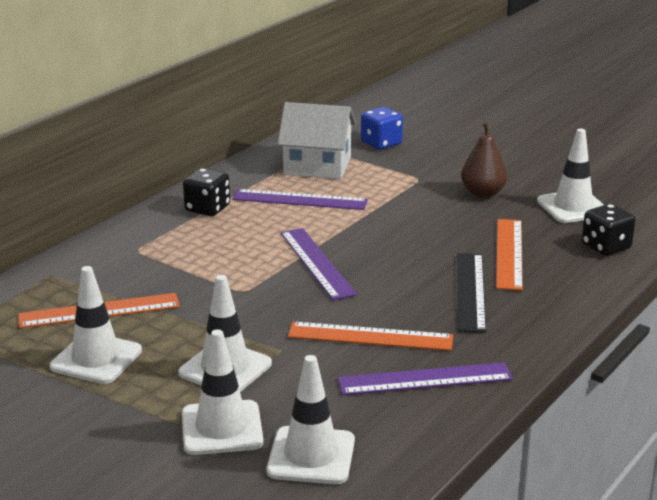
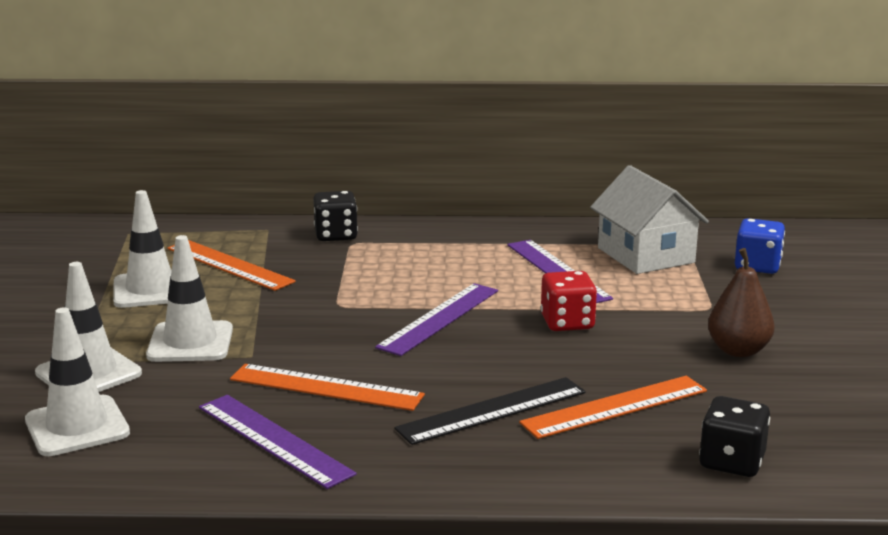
camera: 55 degrees right, 5 degrees down
black dice [183,168,230,216] -> black dice moved to [313,191,358,241]
orange ruler [288,322,453,351] -> orange ruler turned 45 degrees counterclockwise [230,364,425,411]
white traffic cone [537,129,604,223] -> none
none -> red dice [541,271,597,331]

